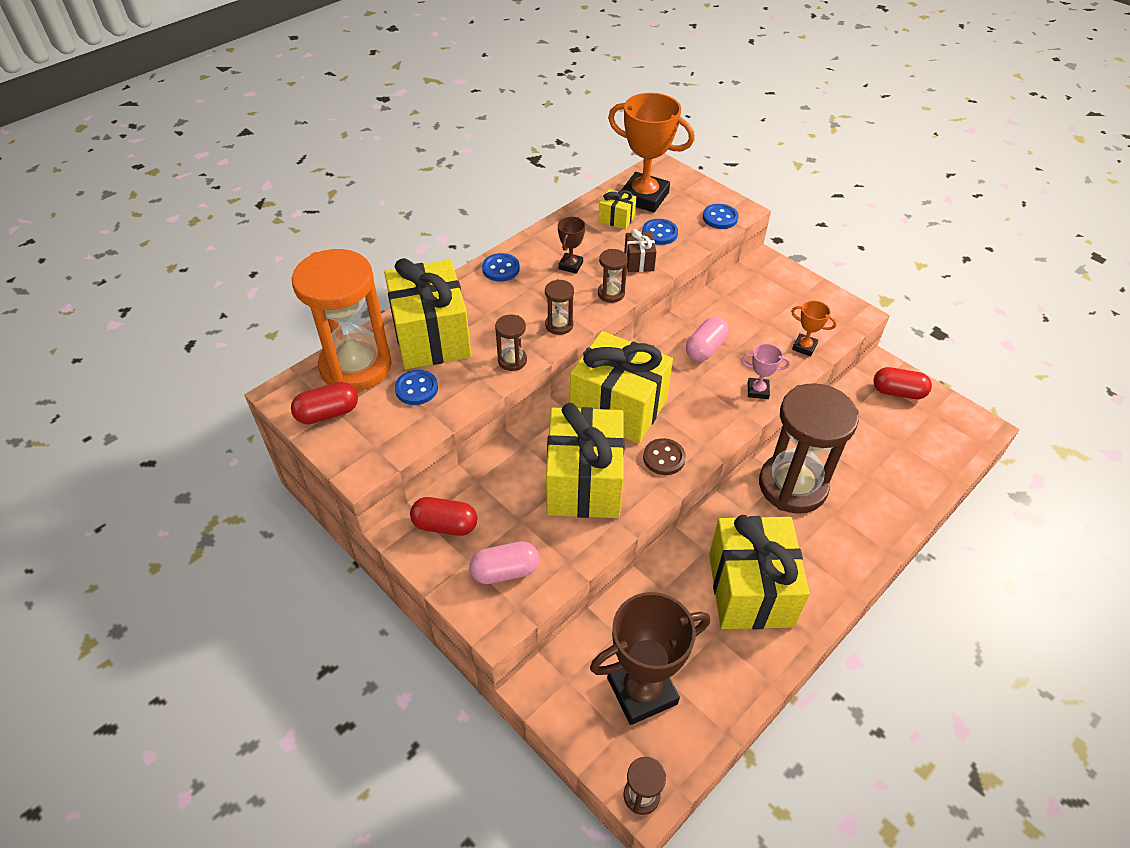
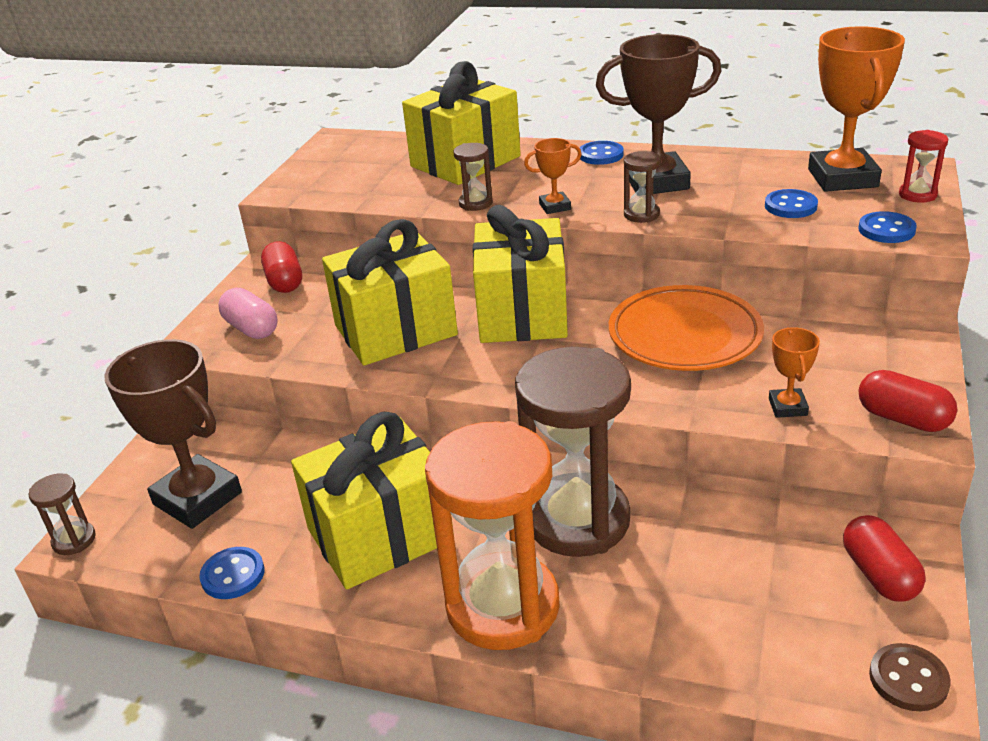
camera: 65 degrees right, 15 degrees down
red capsule [291,382,358,424] -> red capsule moved to [859,370,957,432]
orange hourglass [292,249,392,391] -> orange hourglass moved to [425,421,559,650]
blue button [395,370,438,405] -> blue button moved to [199,547,265,599]
brown hourglass [545,279,574,335] -> orange trophy [524,138,582,214]
brown trophy [558,217,585,274] -> brown trophy [596,34,721,194], size x2.13
yellow gift [598,189,636,230] -> none
brown gift [624,229,656,272] -> none
brown button [643,438,686,475] -> brown button moved to [869,643,951,711]
pink capsule [686,317,729,362] -> orange plate [609,285,764,371]
pink trophy [741,343,790,399] -> none
none -> red hourglass [899,130,948,203]

